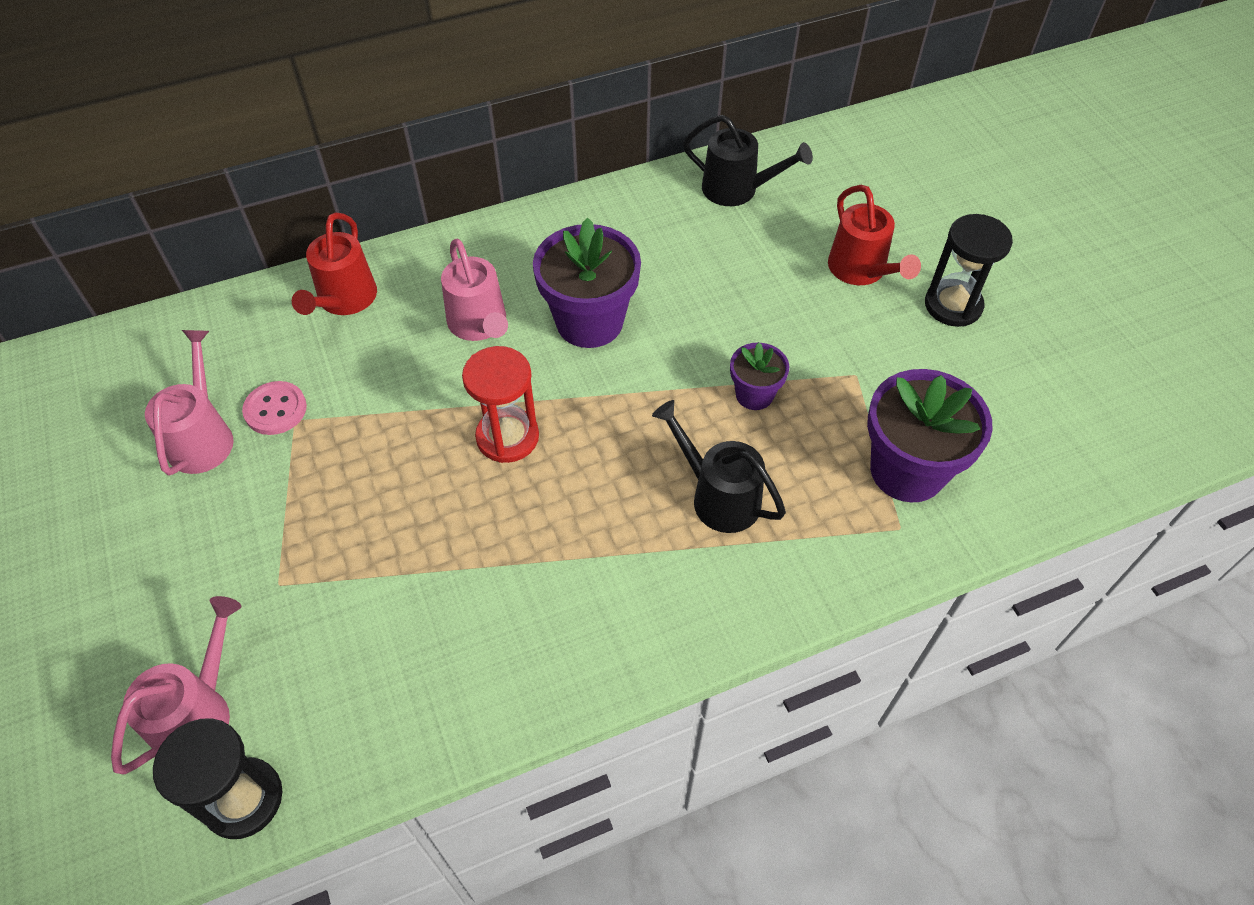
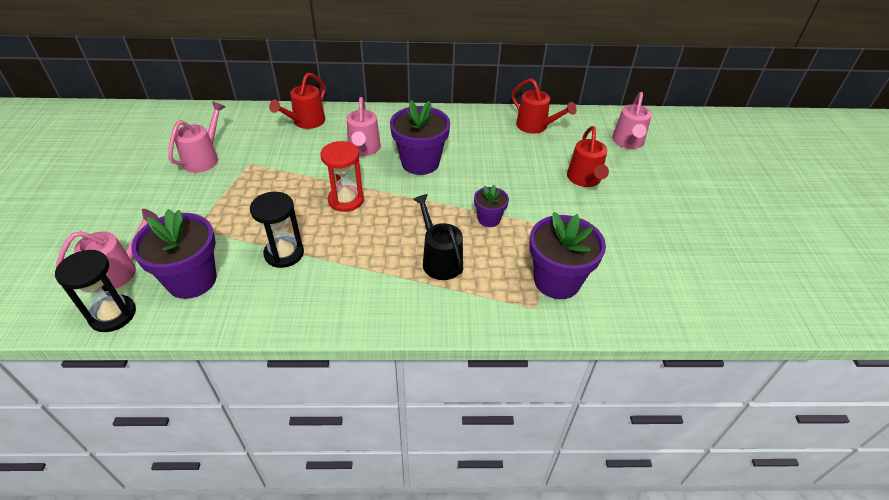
camera: 20 degrees right, 10 degrees down
pink button [242,381,307,435] -> none
black watering can [683,115,813,206] -> red watering can [511,78,577,134]
black hourglass [925,214,1013,327] -> black hourglass moved to [250,192,304,268]
none -> purple flower pot [131,209,217,299]
none -> pink watering can [612,92,652,149]

